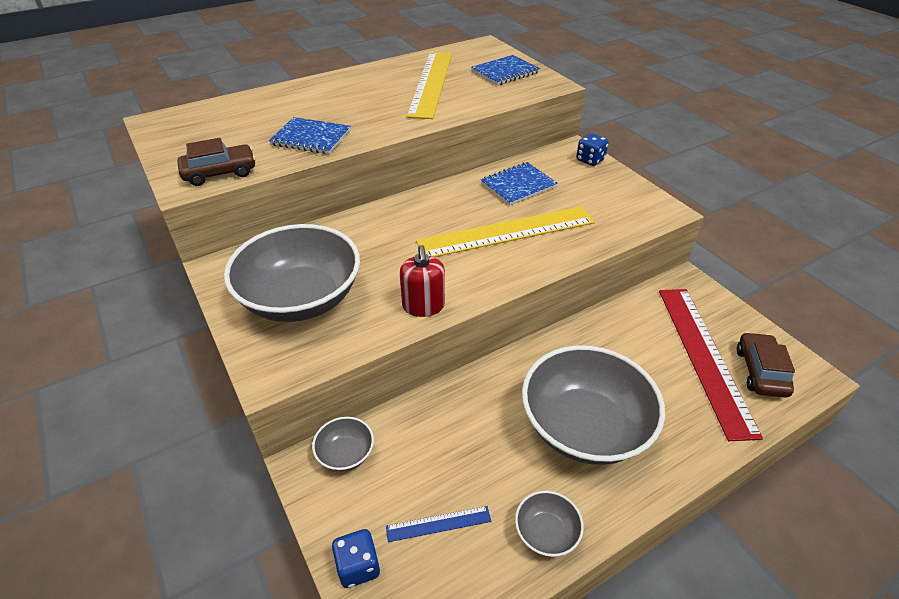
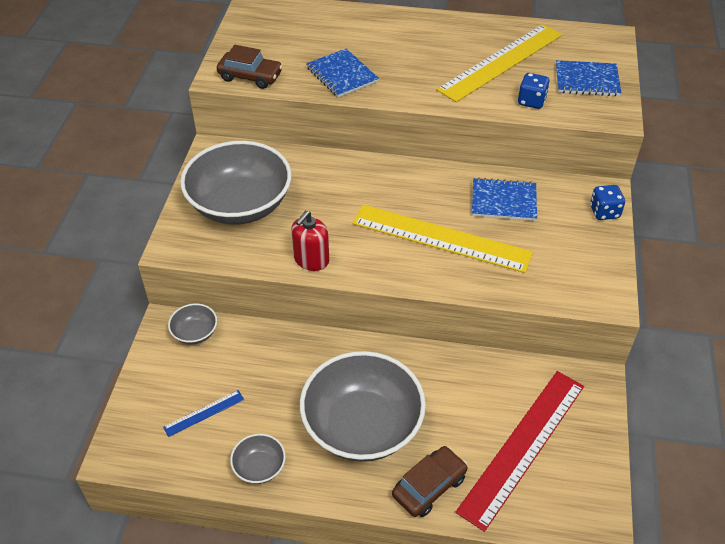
camera: 40 degrees right, 5 degrees up
blue dice [332,529,380,588] -> blue dice moved to [518,73,550,109]
blue ruler [386,506,491,542] -> blue ruler turned 60 degrees counterclockwise [163,390,244,437]
brown car [737,332,795,398] -> brown car moved to [392,446,468,517]

